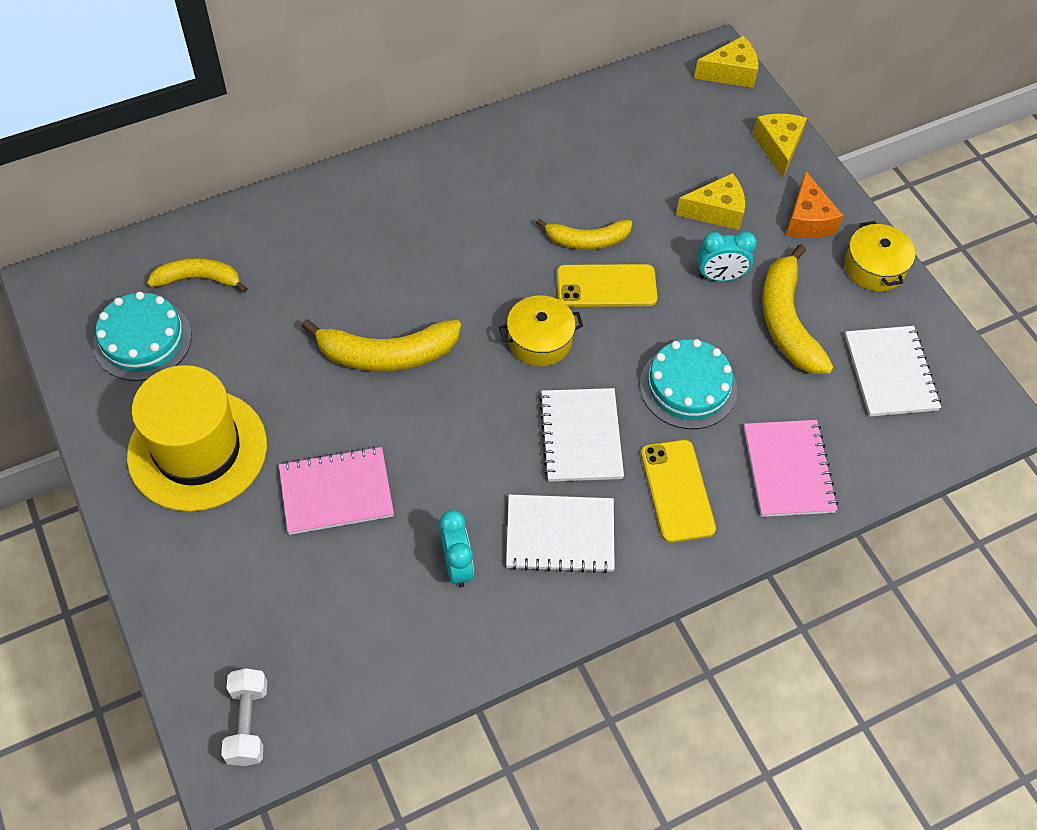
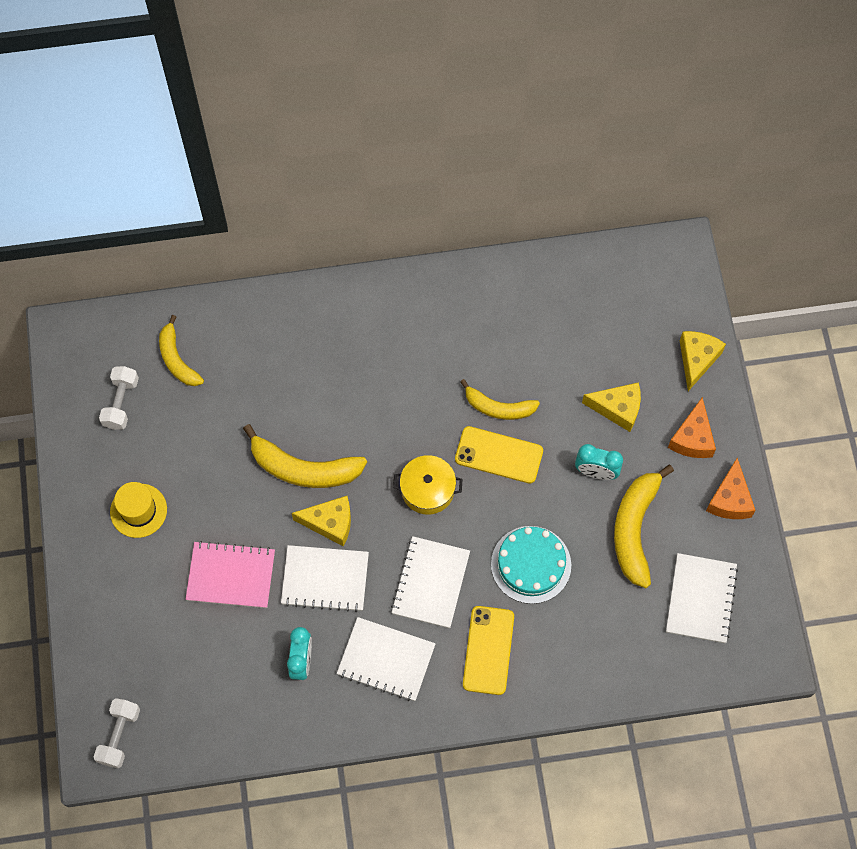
camera: 20 degrees right, 10 degrees up
turquoise cake [93,291,192,381] -> white dumbbell [99,366,139,430]
yellow hat [127,365,267,512] -> yellow hat [110,482,167,538], size x0.53
yellow banana [147,258,248,293] -> yellow banana turned 135 degrees counterclockwise [159,315,204,386]
yellow cheese [694,36,758,88] -> yellow cheese moved to [292,496,351,547]
pink notebook [744,420,838,517] -> none
yellow pot [844,221,915,291] -> orange cheese [706,458,756,519]
none -> white notebook [281,545,369,612]

